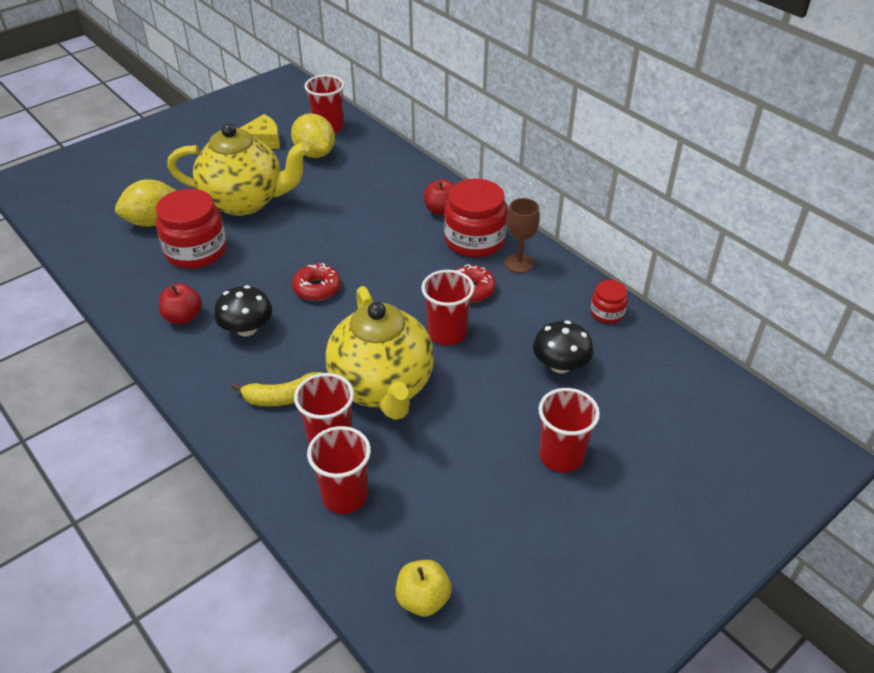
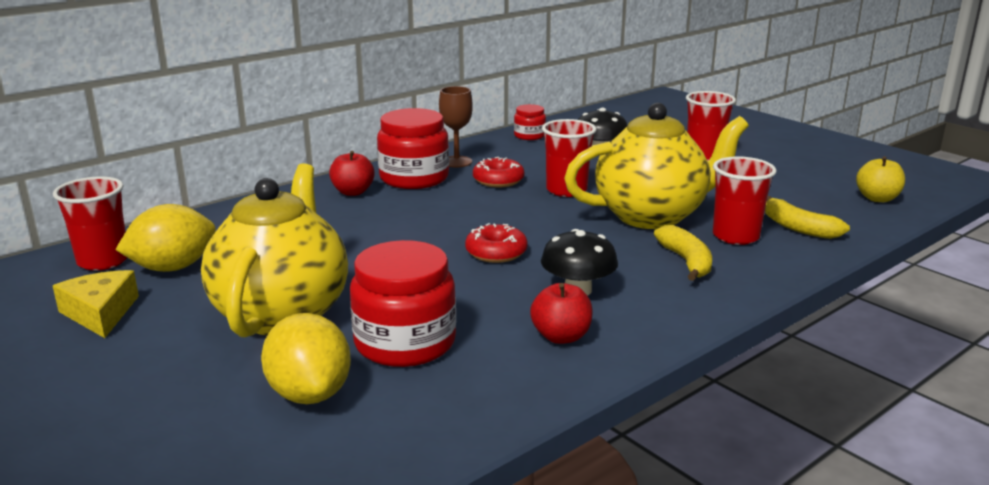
camera: 90 degrees left, 20 degrees down
red cup [307,426,371,514] -> yellow banana [765,196,850,239]

